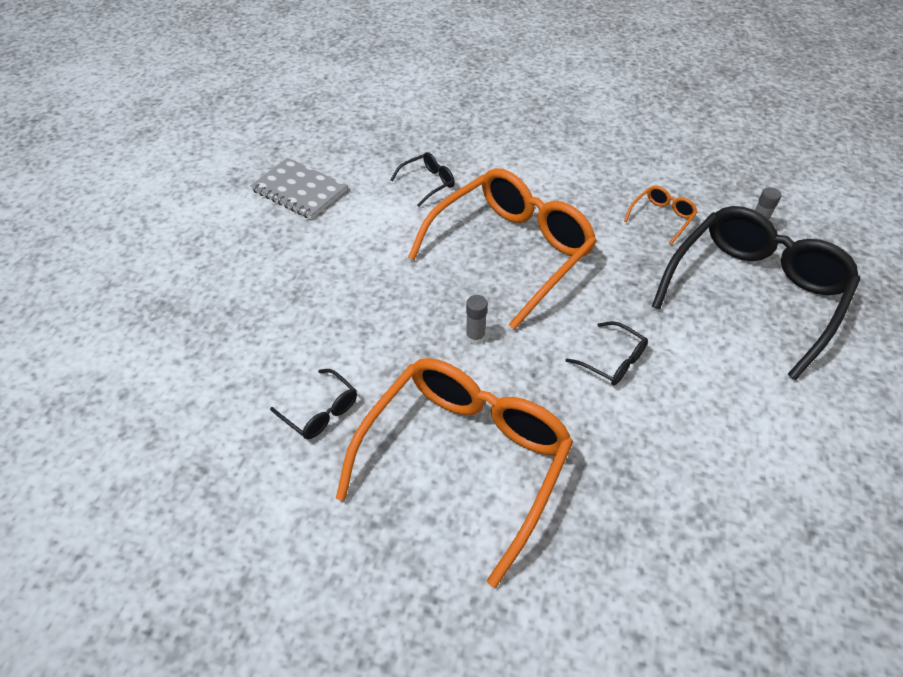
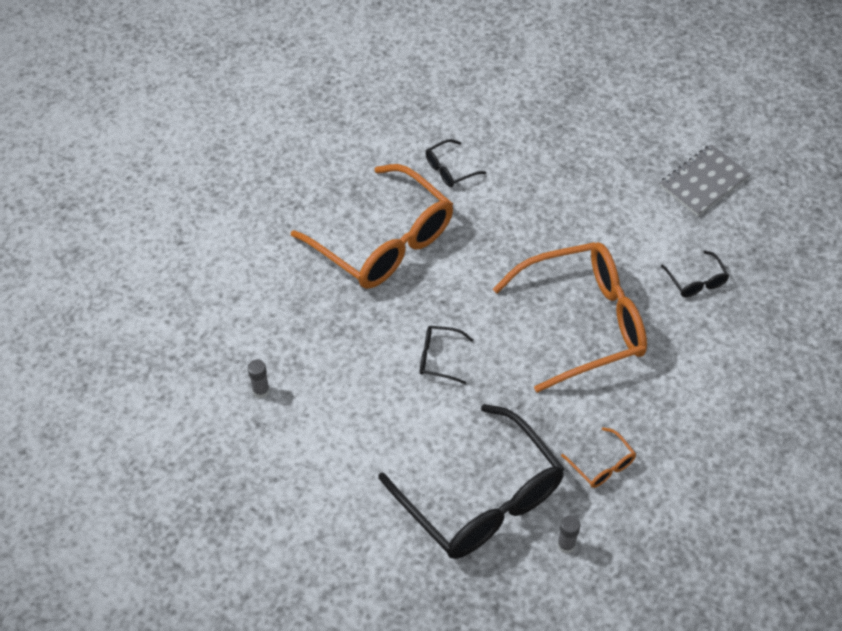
camera: 105 degrees right, 5 degrees up
orange glasses [408,168,597,329] -> orange glasses turned 75 degrees counterclockwise [493,242,647,393]
grey glue stick [466,295,488,345] -> grey glue stick moved to [248,360,270,398]
black glasses [565,321,648,386] -> black glasses turned 45 degrees clockwise [420,326,474,384]

